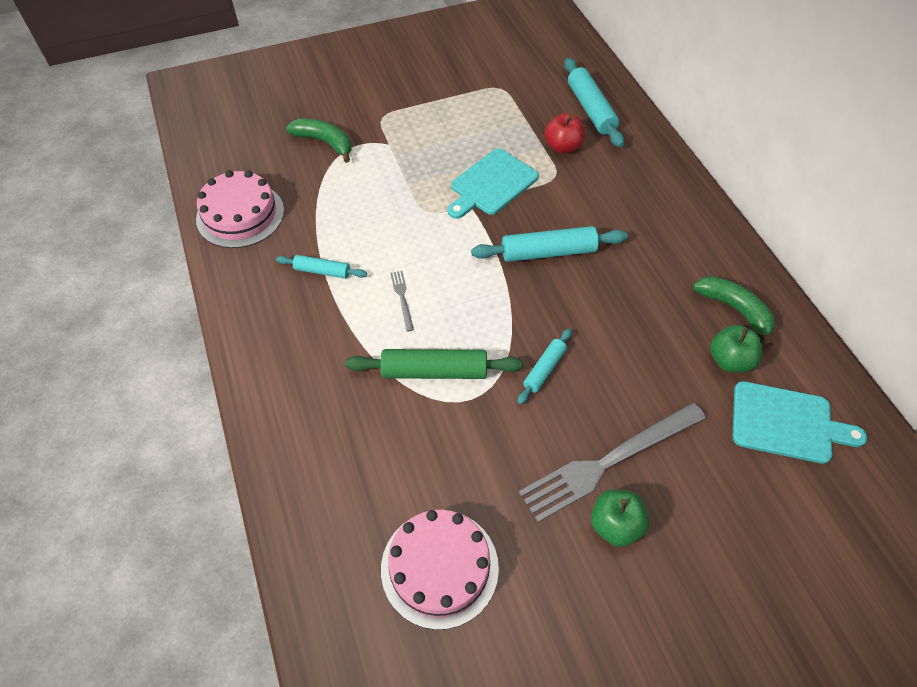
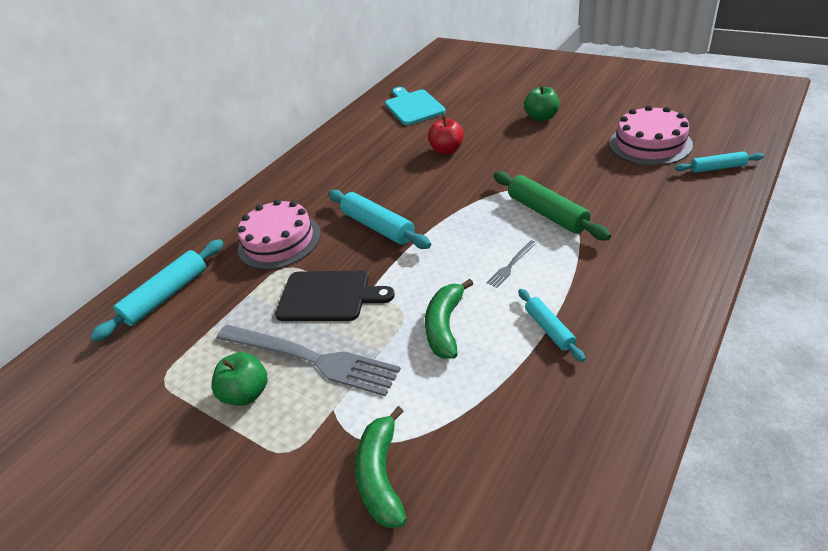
camera: 120 degrees left, 15 degrees down
pink cake [196,170,284,248] -> pink cake moved to [238,199,321,270]
turquoise cutting board [448,148,539,219] -> black cutting board [275,271,395,321]
turquoise rolling pin [517,328,572,405] -> turquoise rolling pin moved to [675,151,764,173]
grey fork [519,403,706,522] -> grey fork moved to [216,325,401,397]
red apple [544,113,584,154] -> red apple moved to [428,116,464,155]
green banana [693,276,775,346] -> green banana moved to [425,279,473,359]
green apple [710,325,762,373] -> green apple moved to [211,352,268,406]

